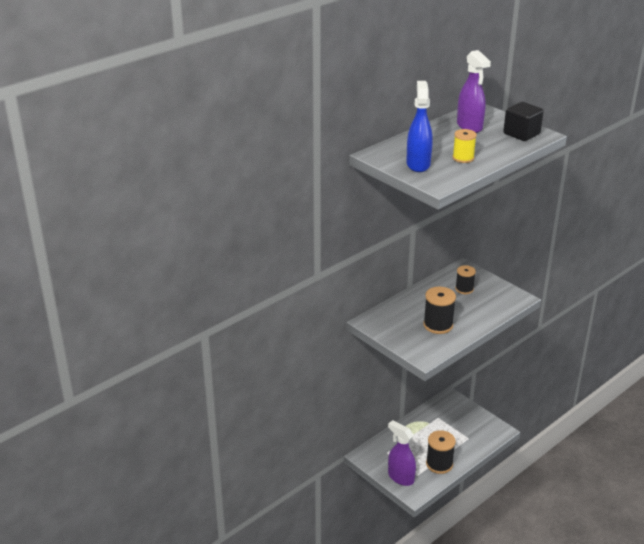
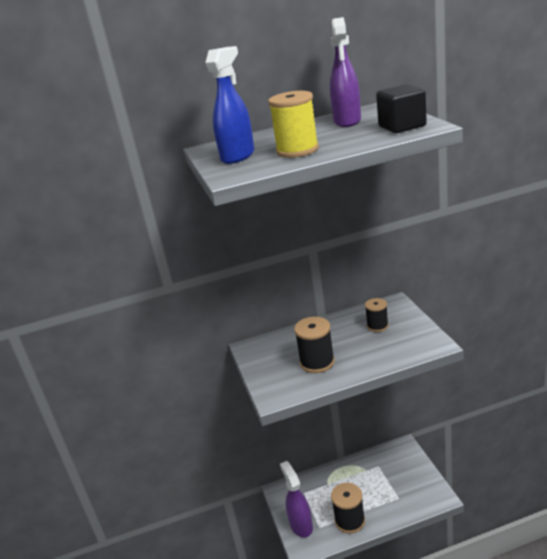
camera: 30 degrees right, 5 degrees down
yellow spool [452,129,477,163] -> yellow spool [268,91,319,158], size x1.54

